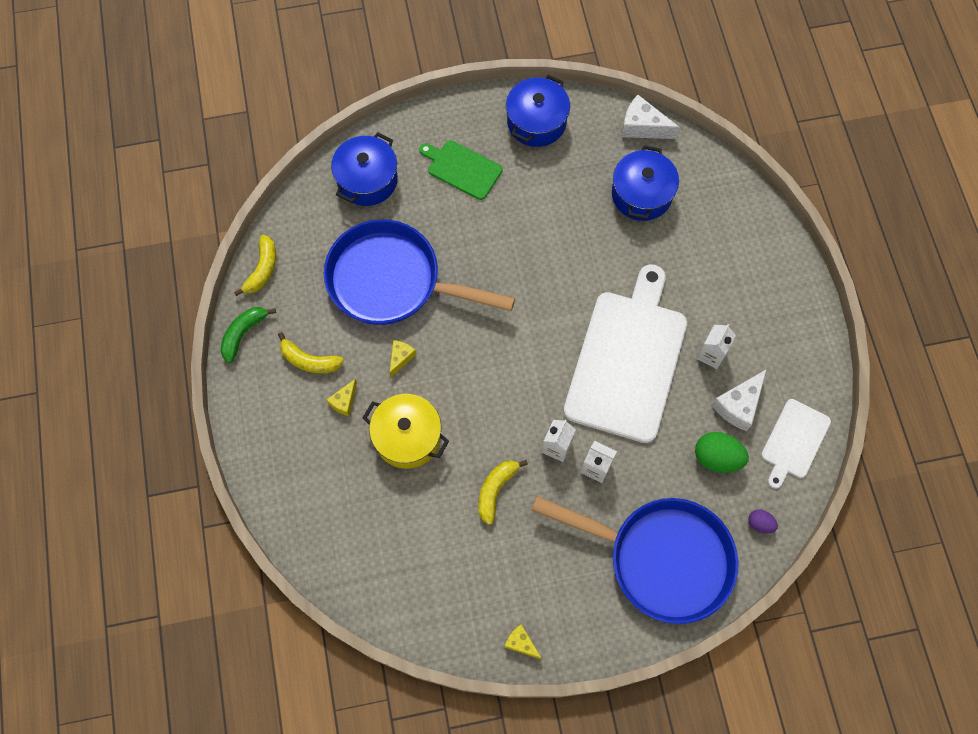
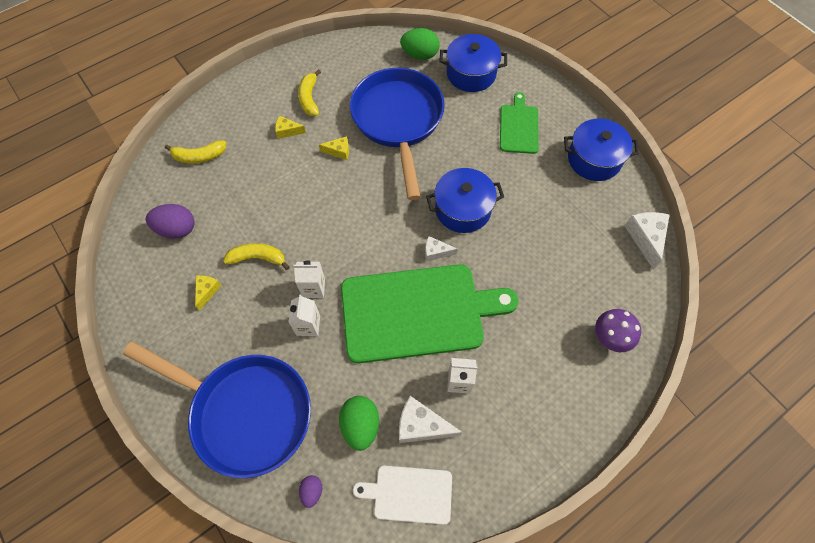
camera: 65 degrees right, 5 degrees down
green banana [220,307,276,363] -> none
yellow banana [234,235,276,296] -> yellow banana moved to [165,140,226,163]
yellow pot [363,394,449,469] -> none
yellow cheese [504,624,542,659] -> yellow cheese moved to [195,275,222,311]
blue pan [531,496,739,624] -> blue pan turned 60 degrees counterclockwise [123,341,311,478]
white cutting board [563,264,687,443] -> green cutting board [341,264,519,363]
blue pot [612,145,679,221] -> blue pot moved to [426,168,504,233]
none -> purple egg [146,204,194,239]
none -> green egg [400,28,439,60]
none -> white cheese [425,236,457,261]
none -> purple mushroom [595,309,641,352]

